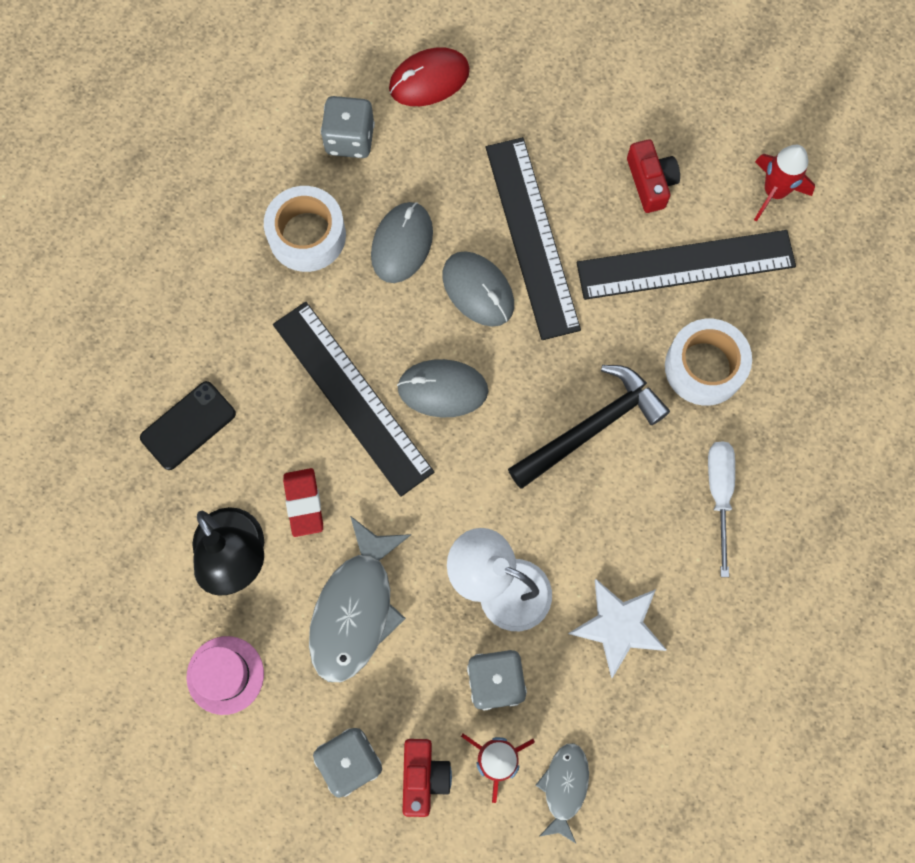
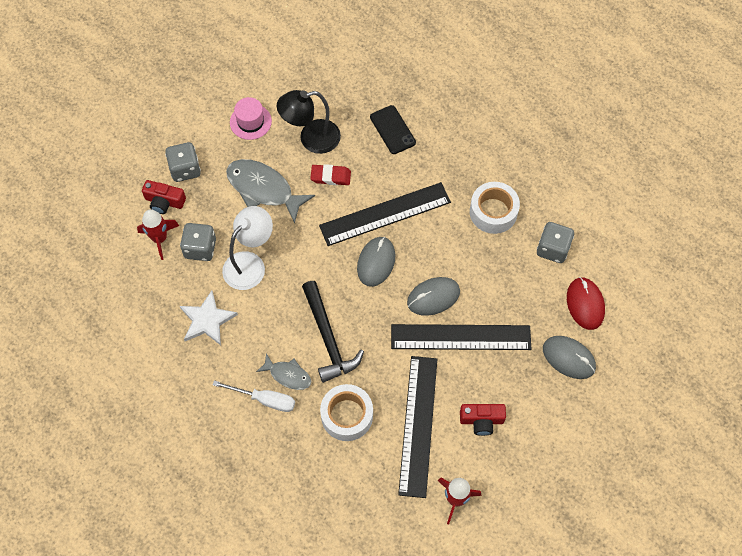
camera: 105 degrees right, 10 degrees down
grey mouse [371,202,433,283] -> grey mouse moved to [543,336,596,379]
grey fish [536,743,589,843] -> grey fish moved to [256,353,311,390]

